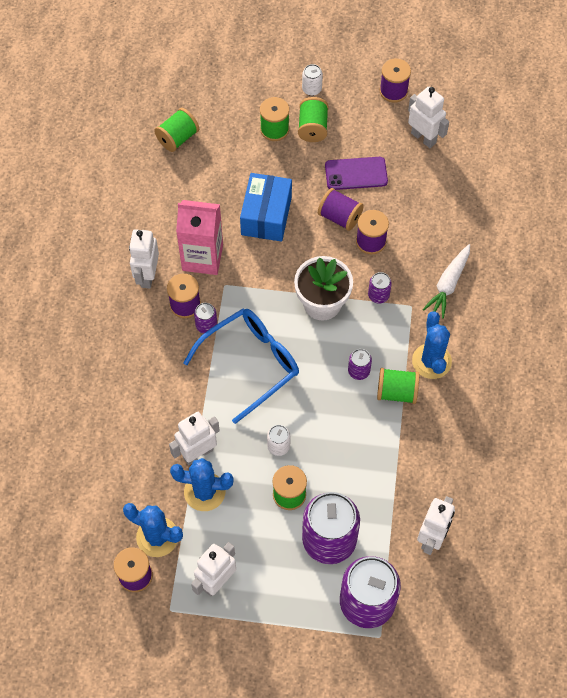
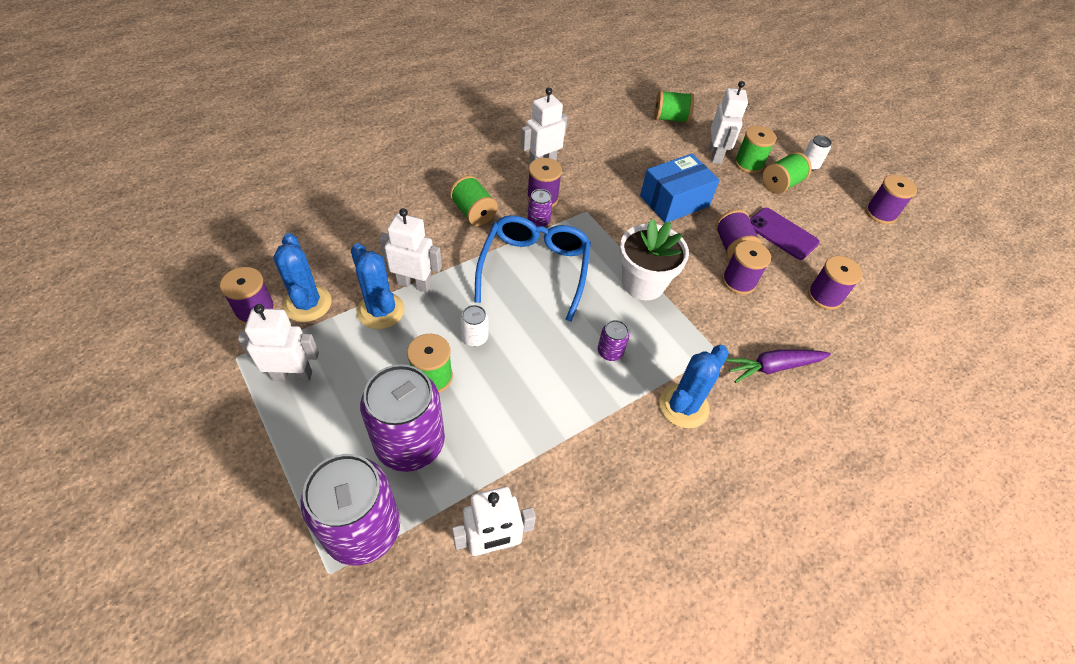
camera: 45 degrees right, 10 degrees down
pink carton [176,200,223,275] -> none
blue glasses [183,309,299,424] -> blue glasses turned 90 degrees counterclockwise [475,215,591,322]
purple can [368,272,392,303] -> none
green spool [377,368,419,404] -> green spool moved to [450,175,498,226]
white robot [408,87,449,148] -> white robot moved to [710,81,748,164]
white carrot [423,244,470,319] -> purple carrot [726,349,831,383]
none -> purple spool [808,256,863,310]

